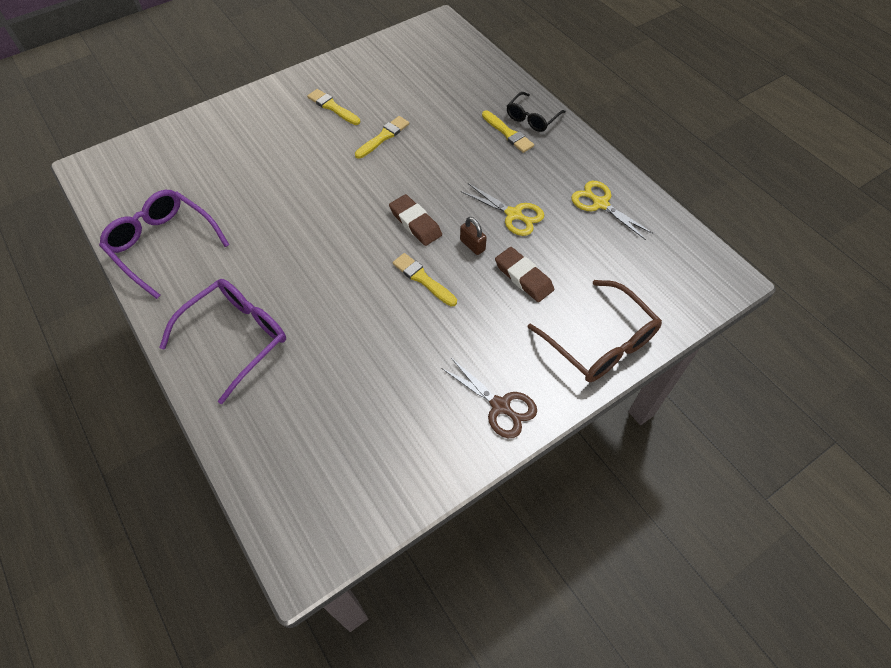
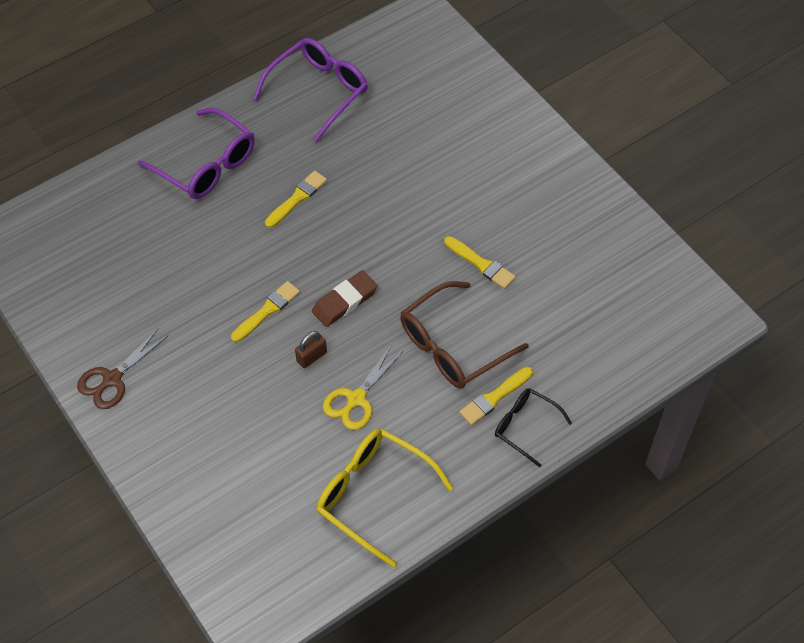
camera: 90 degrees right, 0 degrees up
yellow brush [307,89,360,125] -> yellow brush moved to [265,171,327,228]
brown eraser [495,247,554,302] -> none
brown glasses [527,280,662,382] -> brown glasses moved to [400,281,528,388]
yellow scissors [571,181,653,240] -> yellow glasses [317,428,454,568]

